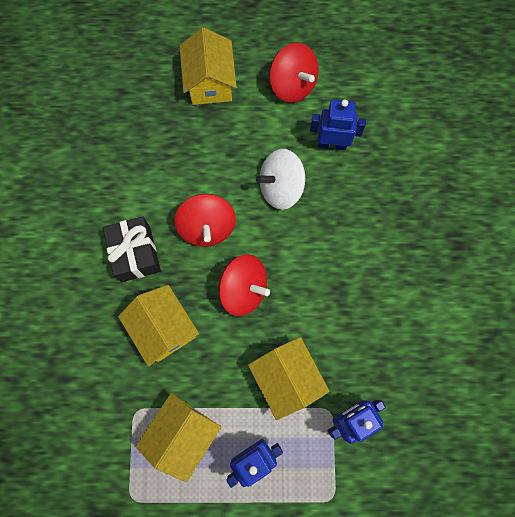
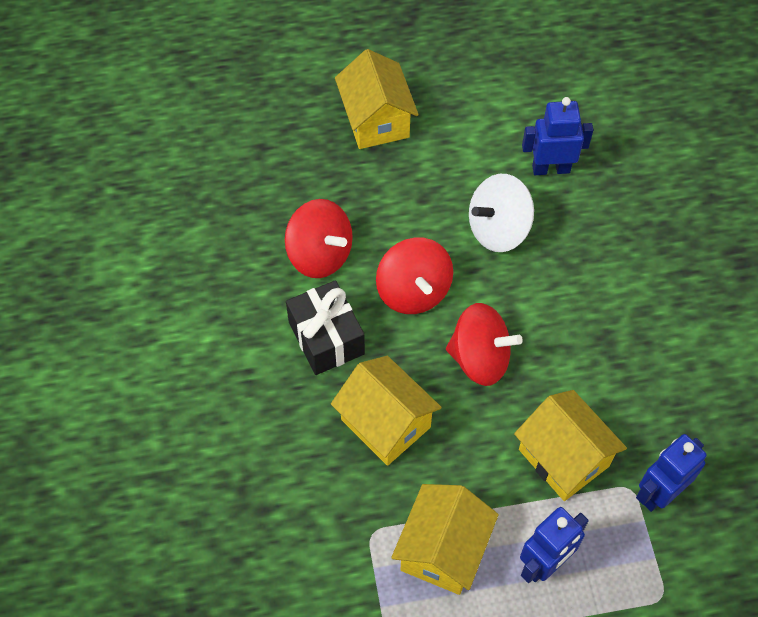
camera: 10 degrees left, 15 degrees down
red spinning top [269,43,319,103] -> red spinning top moved to [285,199,353,278]

